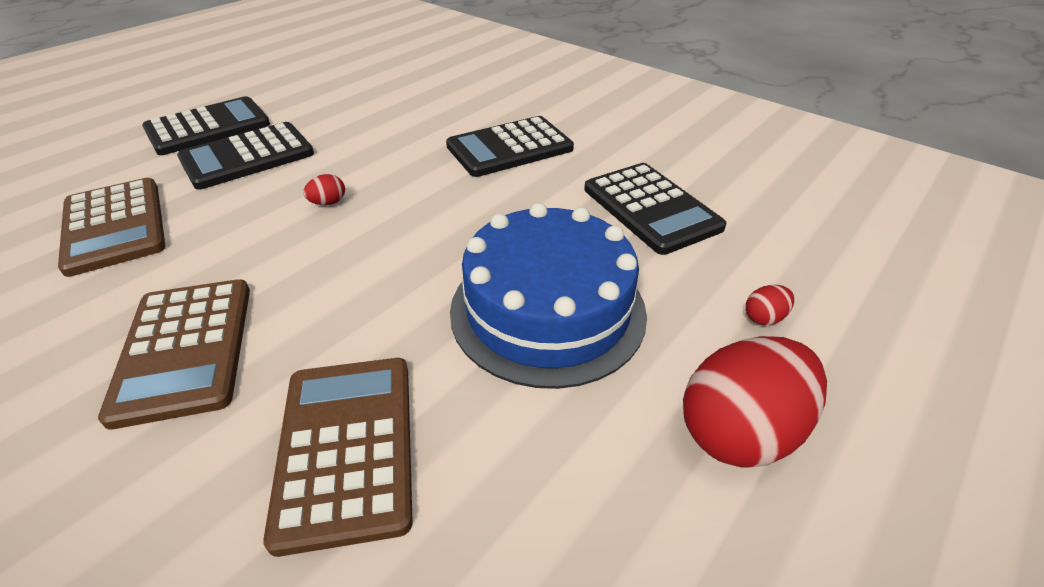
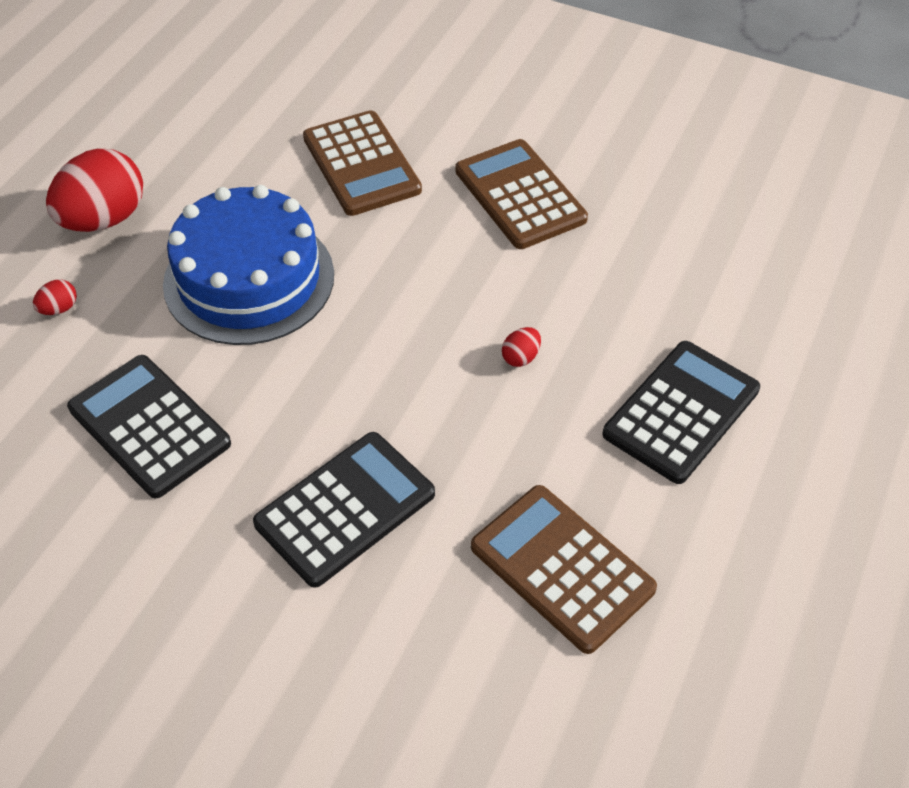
camera: 165 degrees right, 10 degrees up
brown calculator [58,178,165,277] -> brown calculator moved to [471,485,657,654]
black calculator [142,96,270,155] -> none

